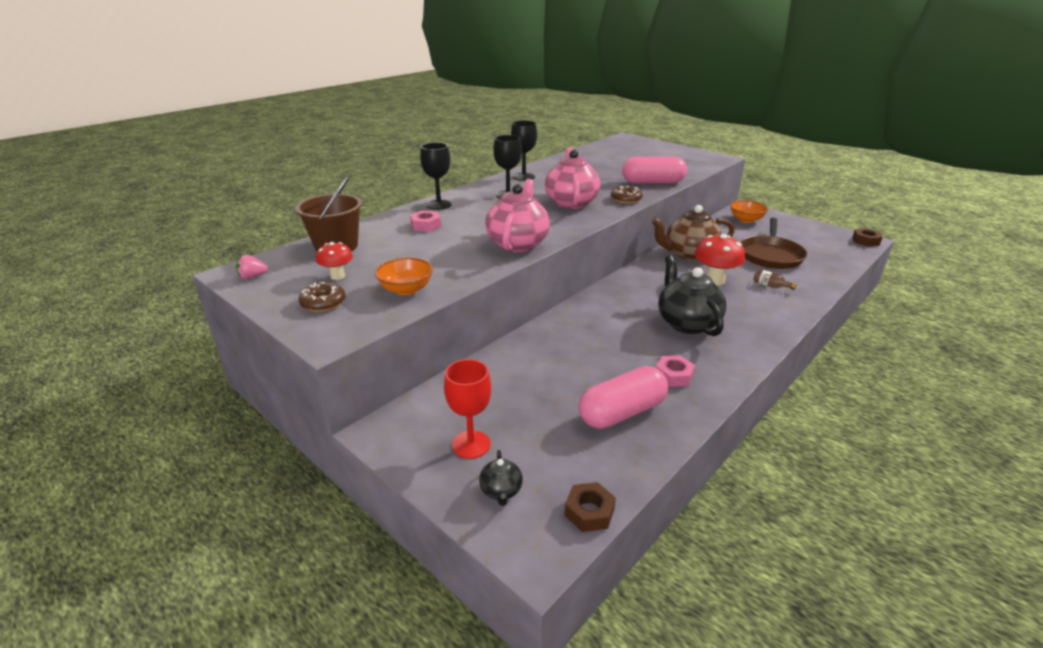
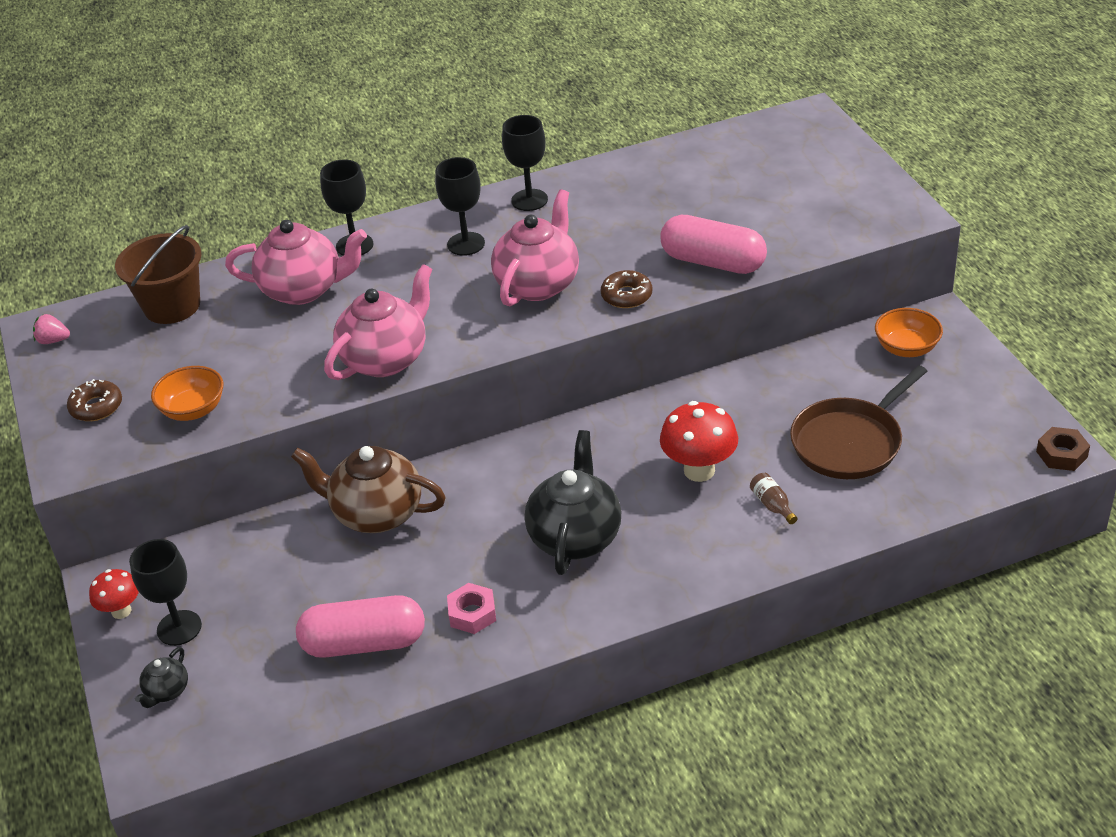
camera: 30 degrees right, 10 degrees up
red mushroom [316,242,353,280] -> red mushroom moved to [89,569,139,619]
pink nut [410,210,441,232] -> pink teapot [225,220,367,305]
red goblet [444,359,491,459] -> black goblet [129,539,202,646]
brown nut [565,482,616,532] -> none
brown teapot [651,205,735,260] -> brown teapot moved to [291,446,446,533]

